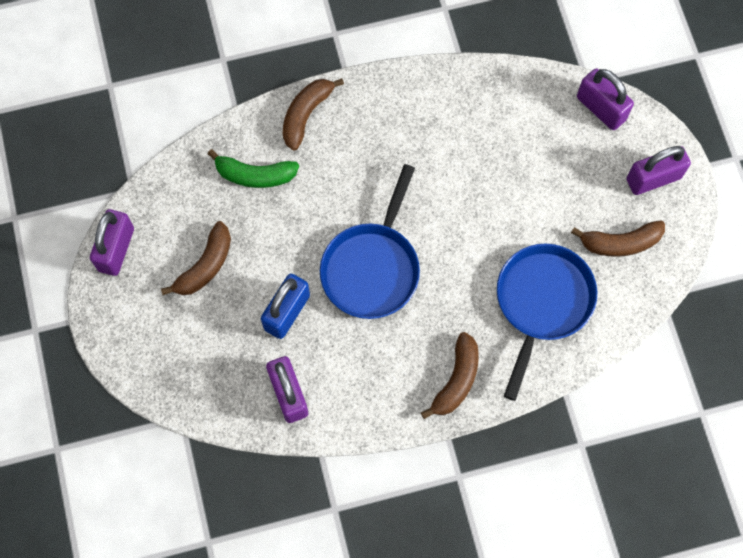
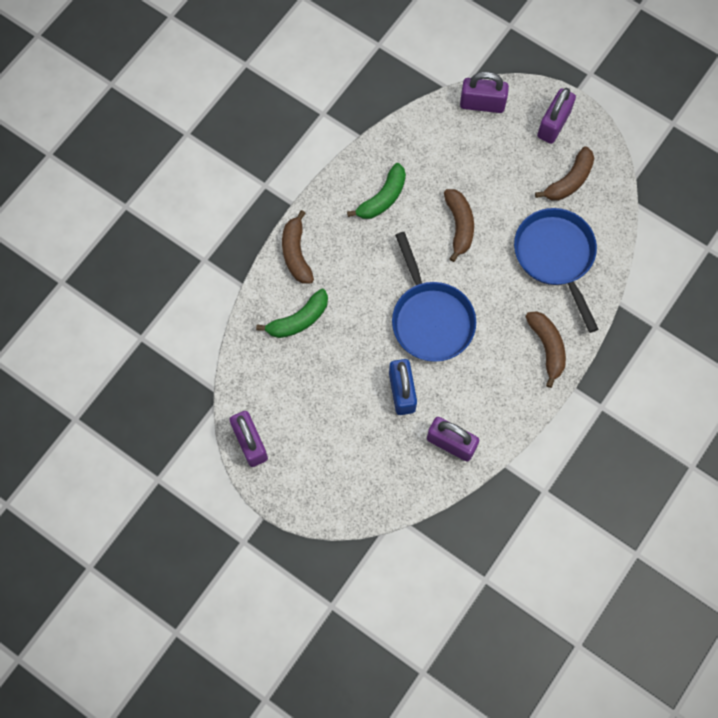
camera: 40 degrees left, 0 degrees up
brown banana [161,221,231,295] -> brown banana moved to [444,189,474,262]
none -> green banana [347,163,406,219]

